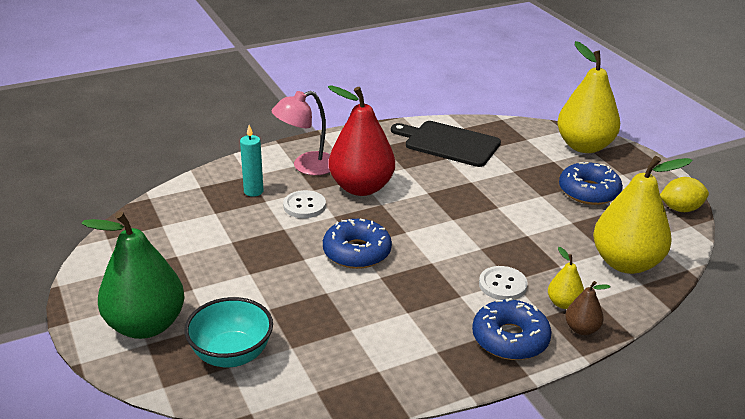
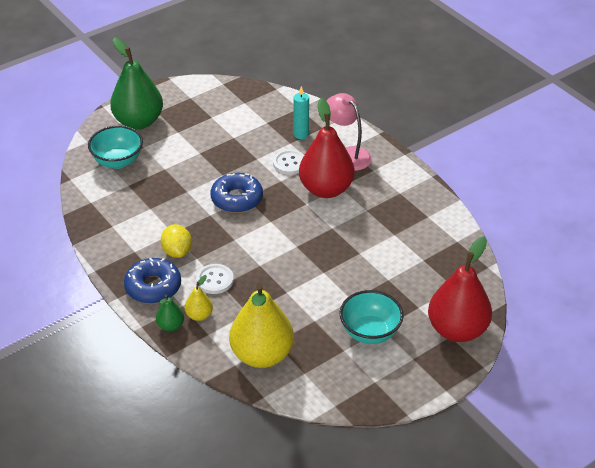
camera: 80 degrees right, 10 degrees up
black cutting board [391,121,501,167] -> none
yellow pear [557,41,620,153] -> red pear [428,236,492,342]
blue donut [559,162,623,205] -> turquoise bowl [340,290,404,344]
brown pear [565,281,611,335] -> green pear [156,294,184,331]
yellow lemon [660,177,709,212] -> yellow lemon moved to [161,224,192,258]

